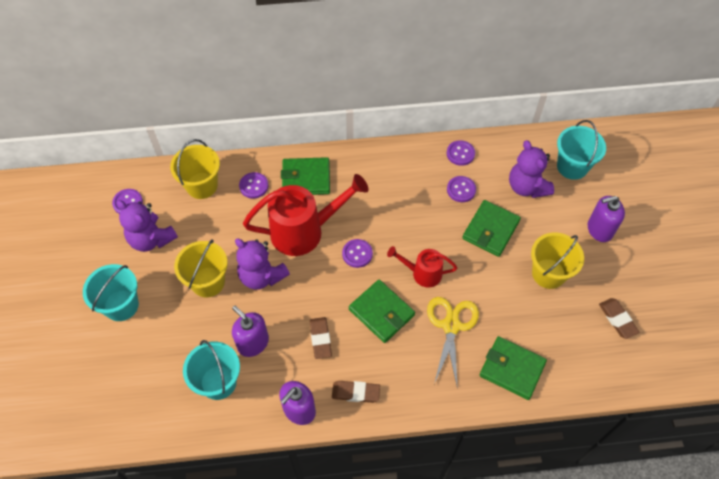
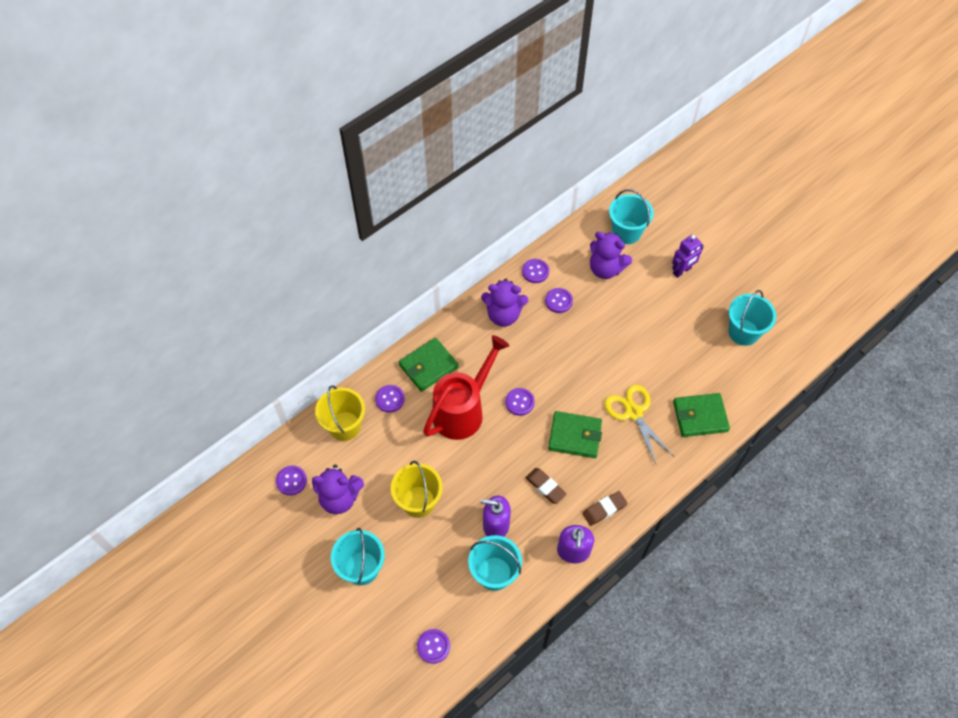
camera: 35 degrees left, 0 degrees up
purple teddy bear [235,239,290,290] -> purple teddy bear moved to [481,279,528,327]
red watering can [387,246,457,287] -> none
green wallet [462,200,521,257] -> none
yellow bucket [531,232,584,289] -> none
purple soap dispenser [588,196,625,242] -> purple robot [672,234,704,278]
brown eraser [599,298,640,339] -> turquoise bucket [728,290,776,346]
none -> purple button [417,629,450,664]

